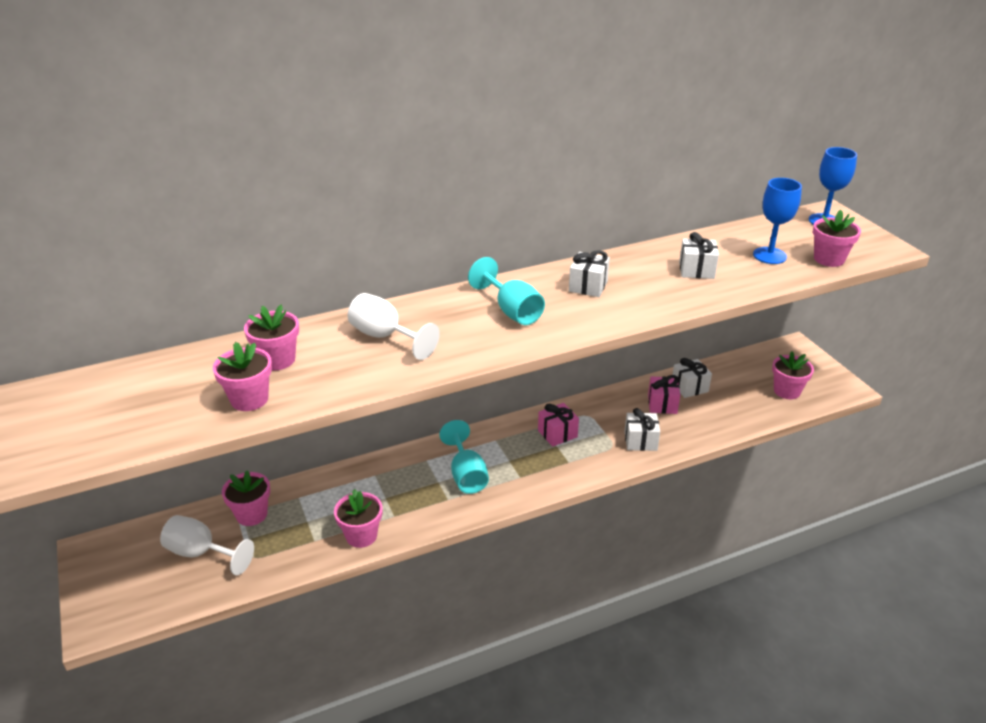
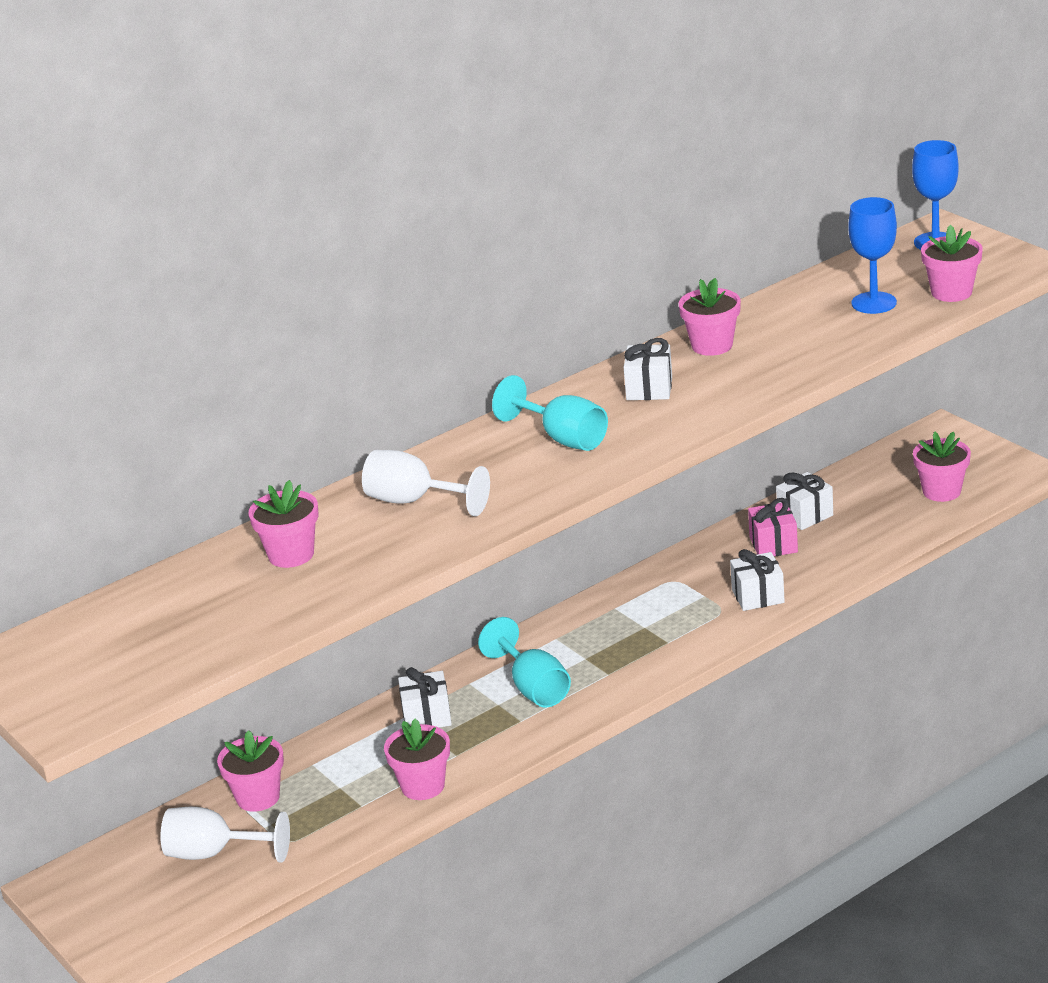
camera: 10 degrees left, 5 degrees down
pink flower pot [213,342,272,411] -> pink flower pot moved to [679,278,741,356]
pink gift [538,403,579,447] -> none
white gift [679,232,719,279] -> white gift moved to [398,667,452,728]

